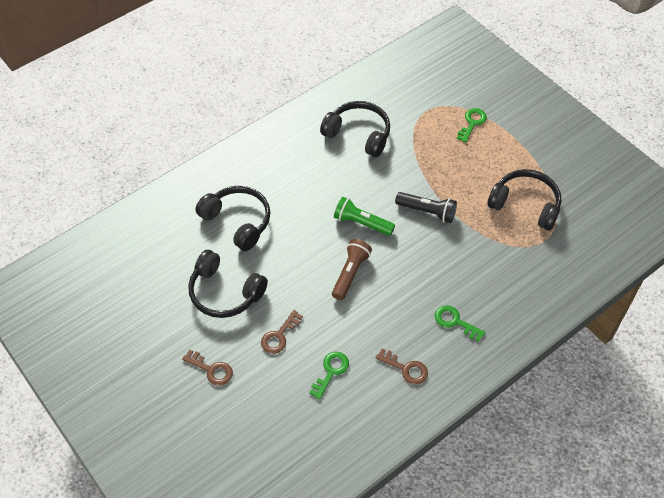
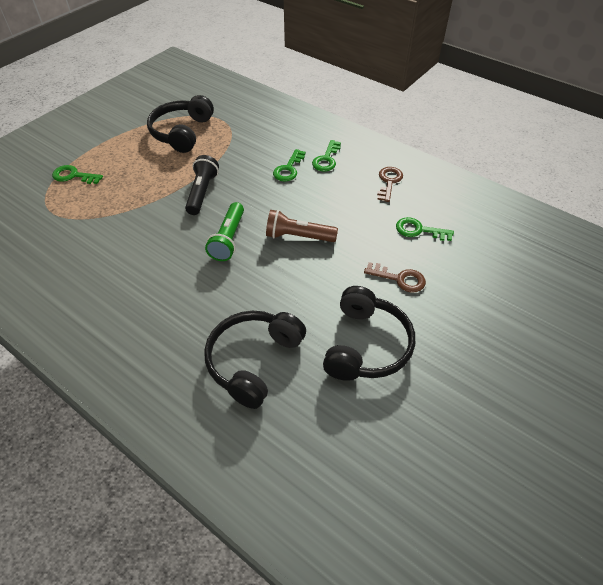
camera: 105 degrees left, 5 degrees down
brown key [182,349,233,386] -> none
black headphones [320,101,390,157] -> none
none -> green key [273,149,306,181]

